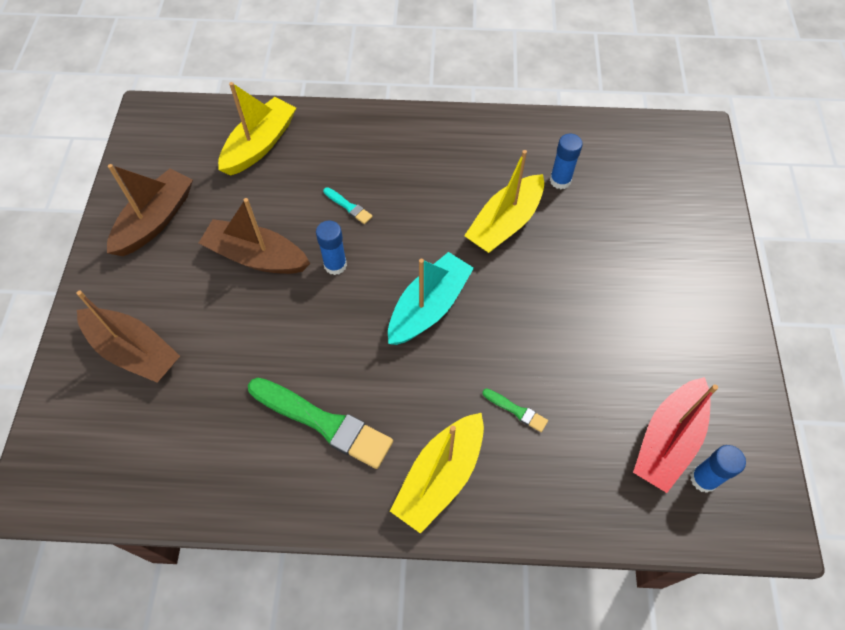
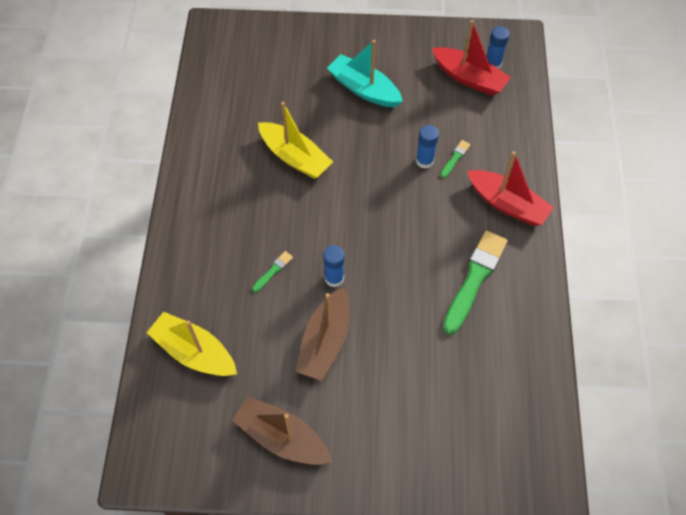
camera: 90 degrees left, 0 degrees up
brown boat [77,290,180,382] -> none
turquoise brush [323,187,373,224] -> green brush [252,251,293,292]
turquoise boat [388,252,474,345] -> turquoise boat moved to [327,40,403,107]
yellow boat [390,413,484,534] -> red boat [467,151,554,226]
blue glue stick [550,134,583,189] -> blue glue stick moved to [416,125,439,169]

